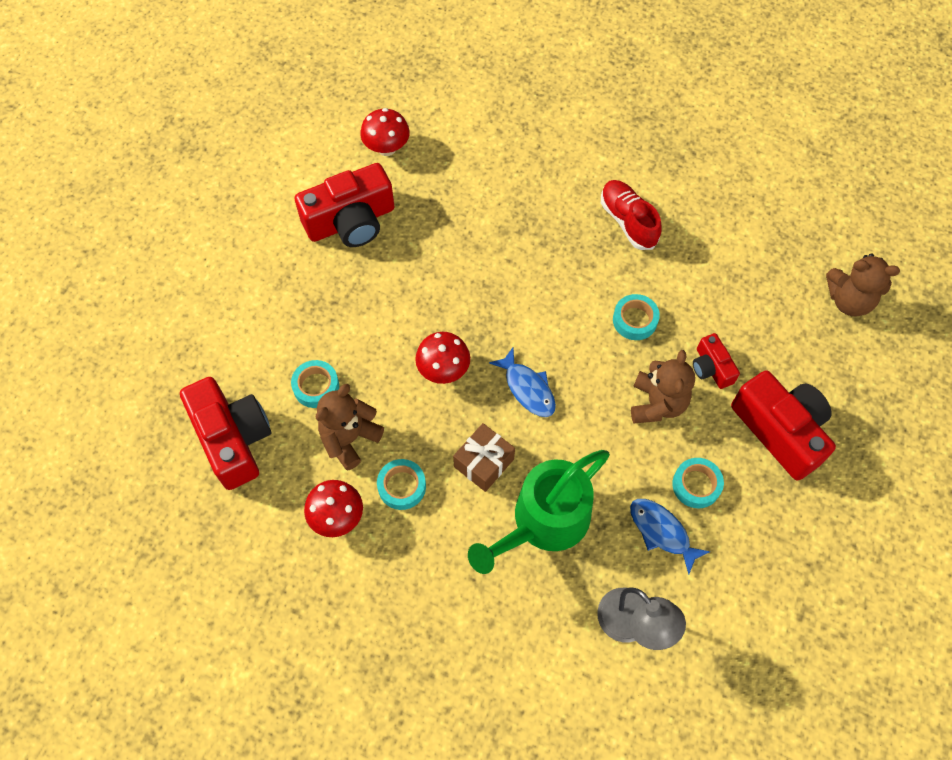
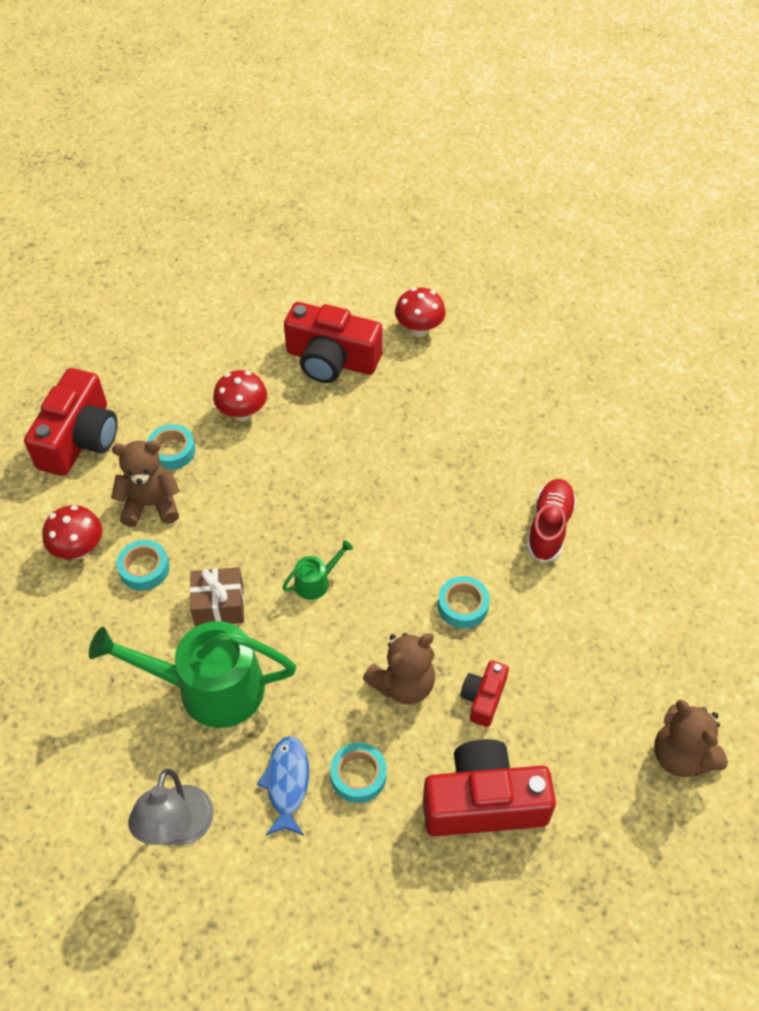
camera: 45 degrees right, 10 degrees down
red mushroom [415,332,470,384] -> red mushroom moved to [213,370,267,421]
blue fish [489,348,556,417] -> green watering can [282,540,353,600]
red camera [731,370,836,480] -> red camera turned 105 degrees counterclockwise [423,739,556,836]

